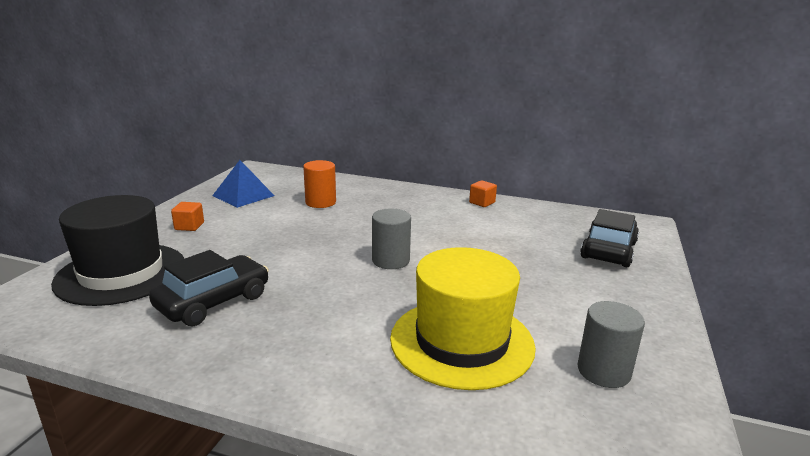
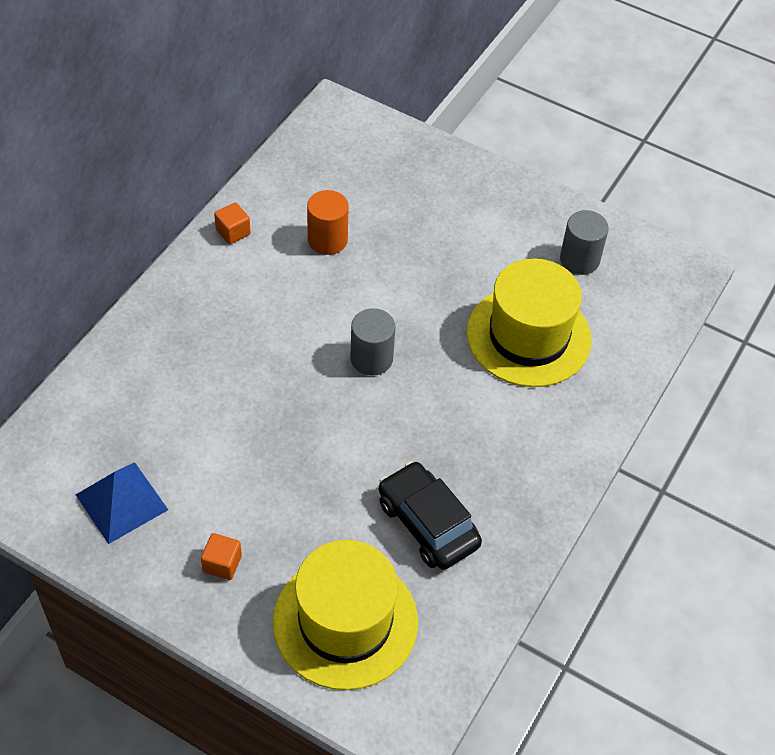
camera: 80 degrees left, 30 degrees up
black hat [51,195,185,306] -> yellow hat [273,540,418,690]
orange cylinder [303,160,336,208] -> orange cylinder moved to [307,190,349,255]
black car [580,209,639,267] -> none

